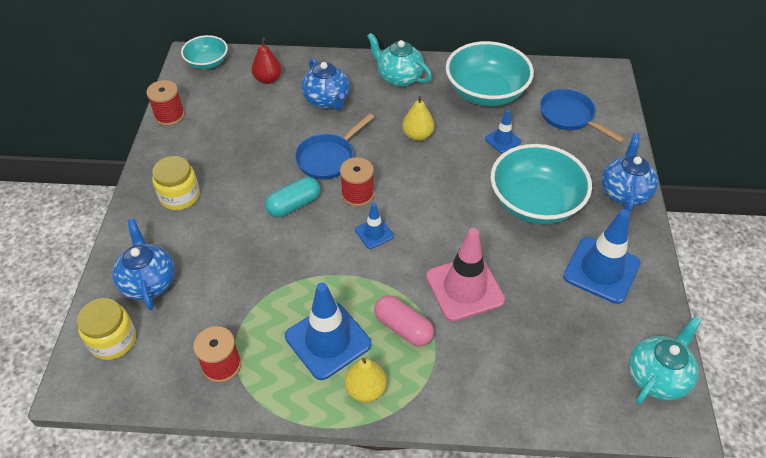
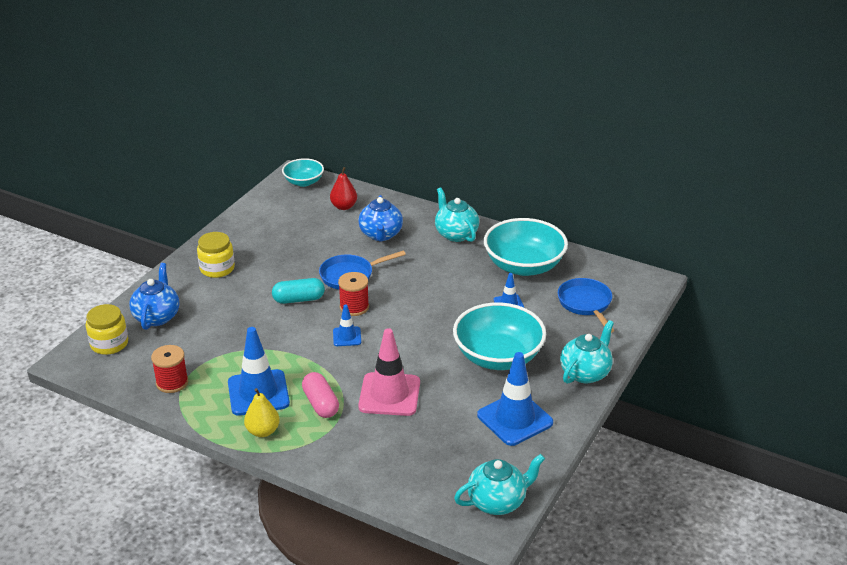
camera: 25 degrees right, 15 degrees down
red spool [146,80,185,126] -> none
yellow pear [402,96,434,141] -> none
blue teapot [602,133,658,212] -> turquoise teapot [560,320,614,384]

